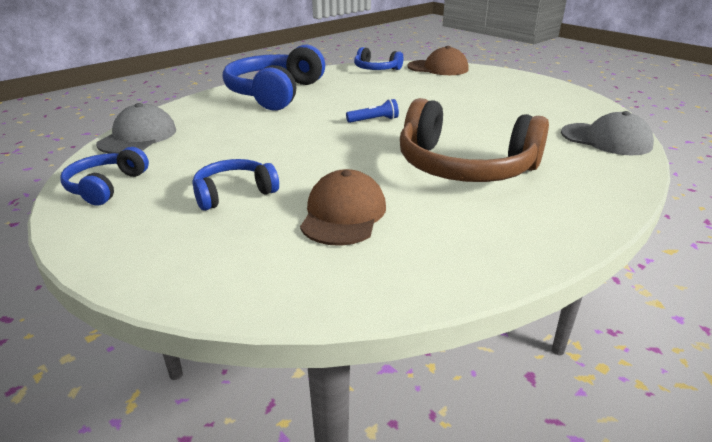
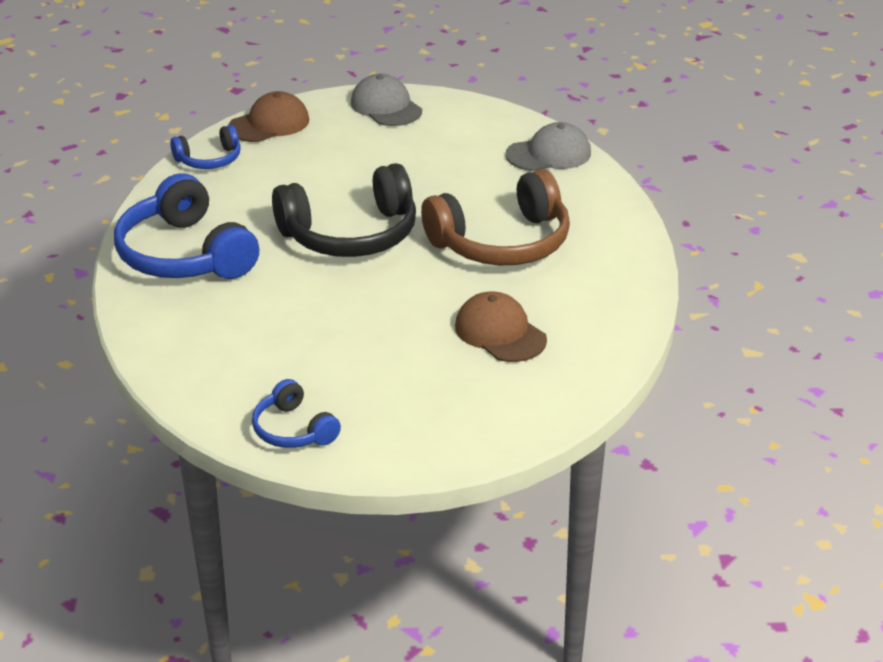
camera: 50 degrees left, 5 degrees up
grey cap [96,103,176,154] -> grey cap moved to [351,74,422,126]
blue headphones [193,159,279,211] -> none
blue flashlight [346,99,399,123] -> black headphones [272,163,416,257]

